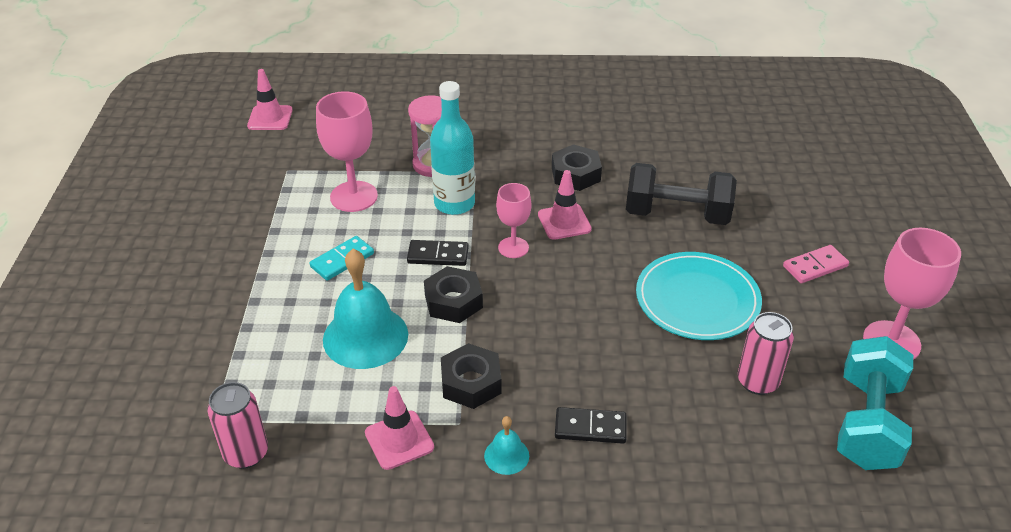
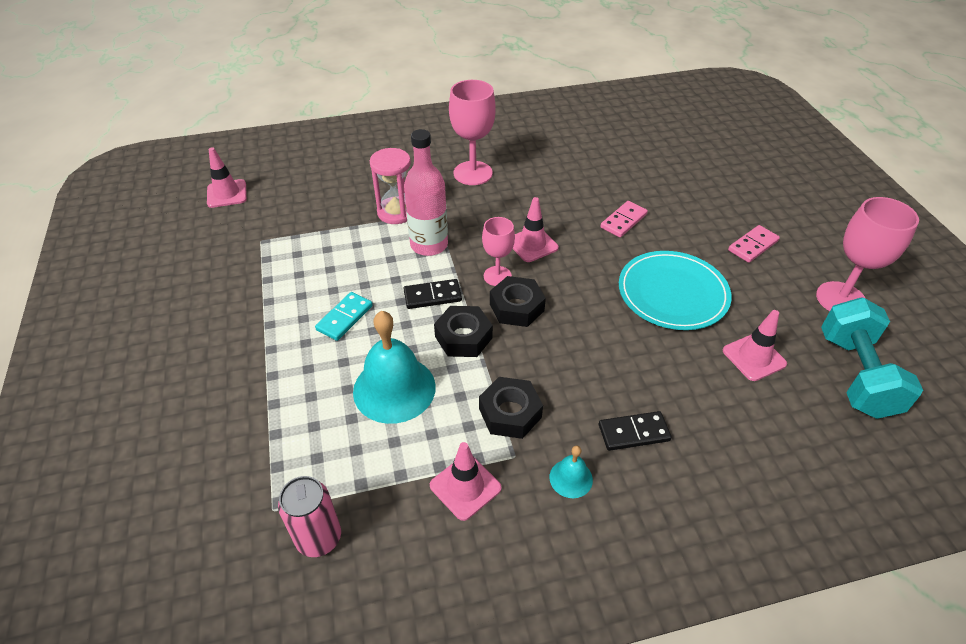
camera: 15 degrees left, 5 degrees up
pink goblet [316,91,378,212] -> pink goblet moved to [449,80,496,185]
turquoise bottle [430,81,475,215] -> pink bottle [404,129,448,256]
black nut [552,144,602,191] -> black nut moved to [490,276,546,327]
black dumbbell [626,163,737,225] -> pink domino [600,201,648,237]
pink can [738,312,794,395] -> pink traffic cone [723,310,787,381]

